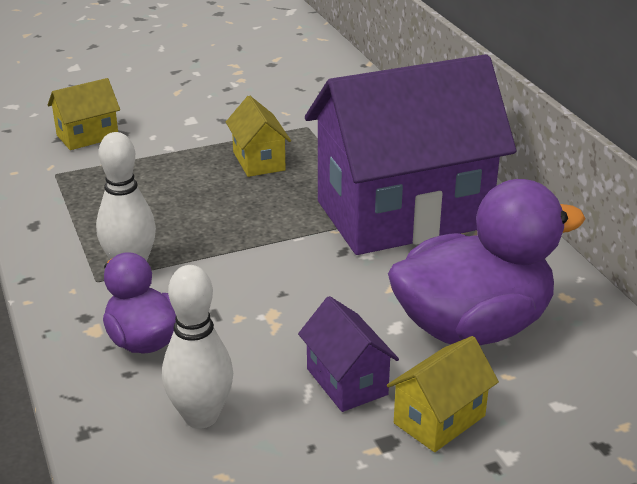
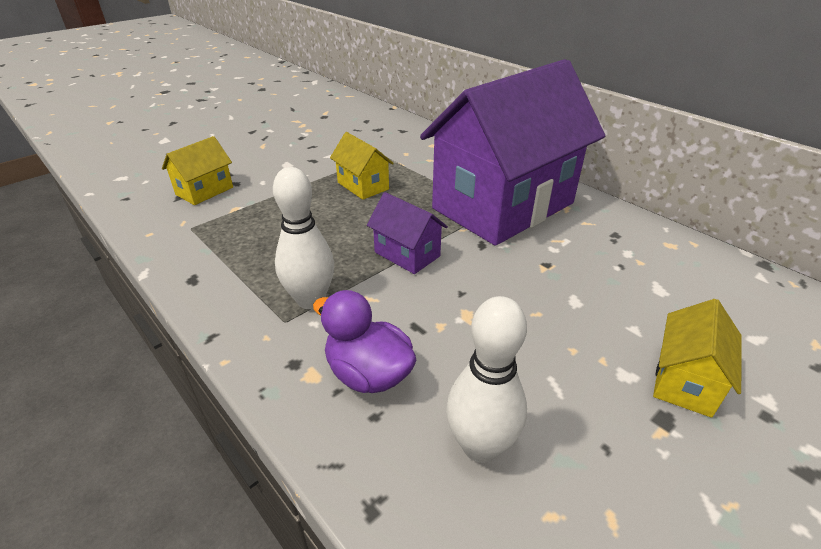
camera: 20 degrees left, 5 degrees up
purple house [298,296,399,412] -> purple house moved to [367,192,448,274]
purple duck [388,179,586,345] -> none

